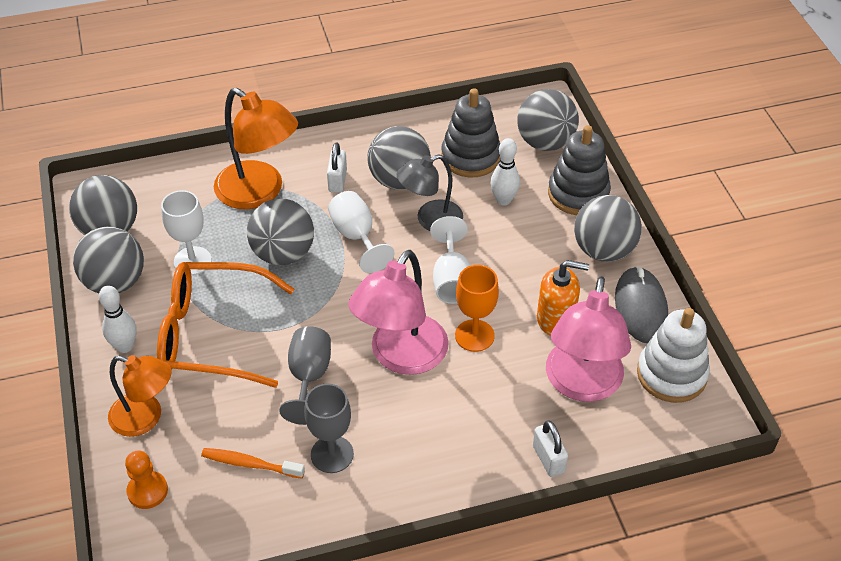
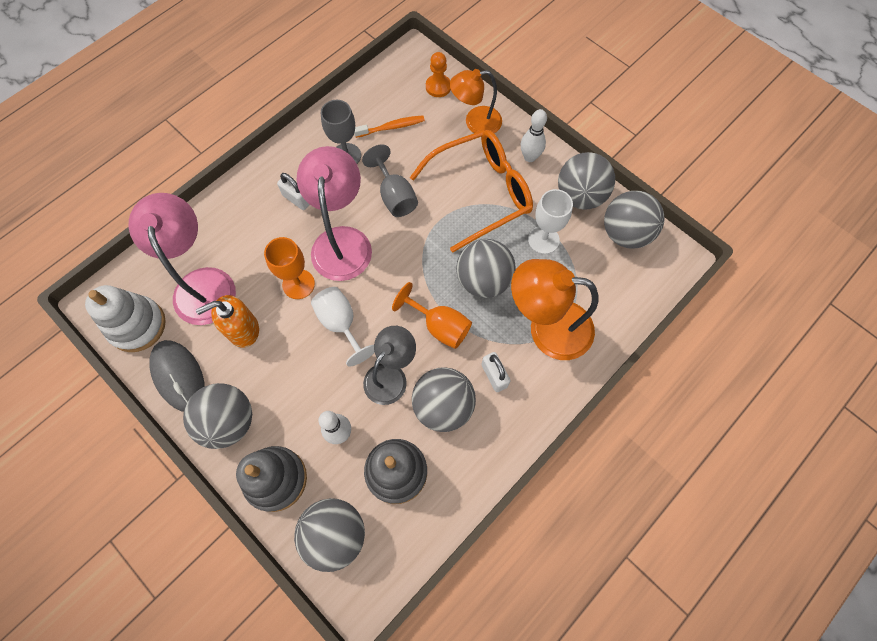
camera: 150 degrees right, 20 degrees up
white goblet [328,191,395,273] -> orange goblet [392,282,472,349]
white padlock [533,421,568,477] -> white padlock moved to [277,173,310,210]

